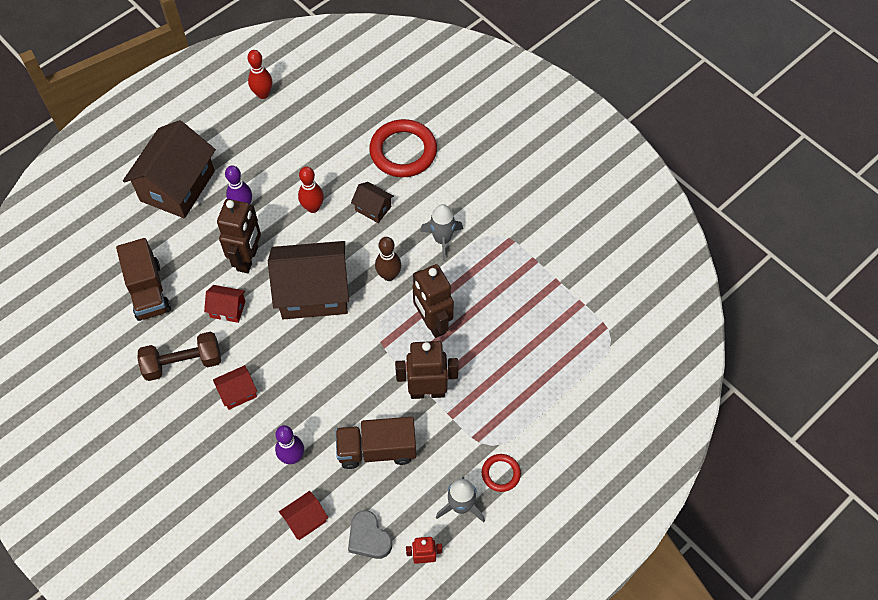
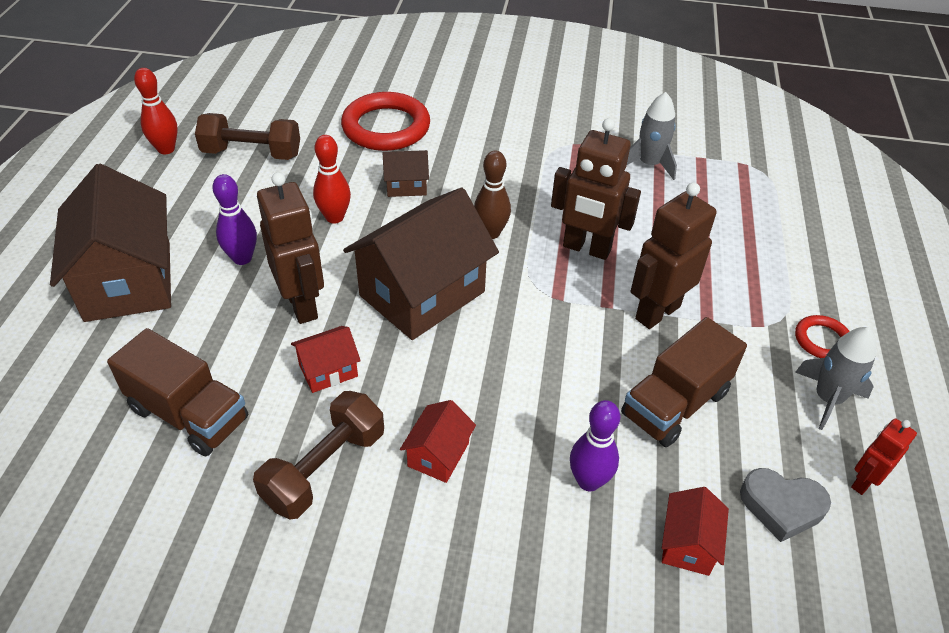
camera: 40 degrees left, 15 degrees down
grey rocket [420,204,463,261] -> grey rocket moved to [627,92,677,180]
none -> brown dumbbell [195,113,300,160]

